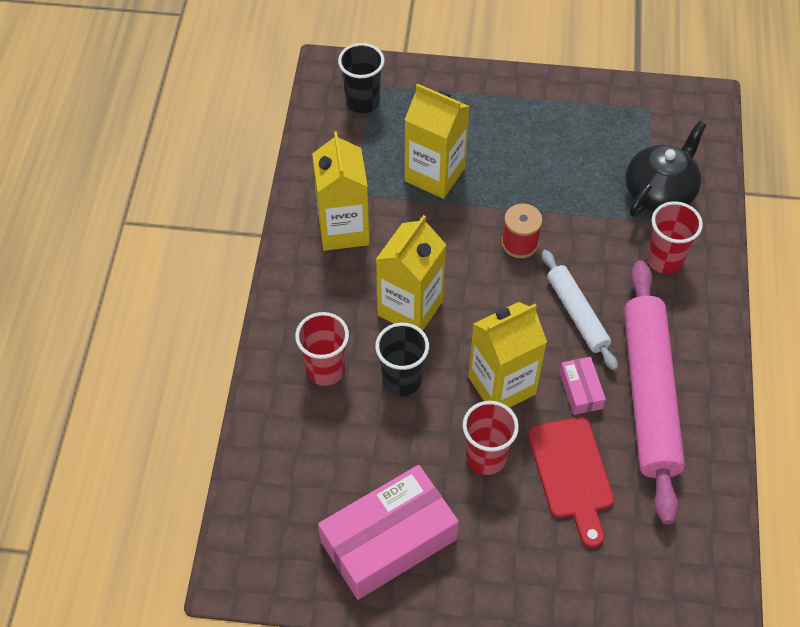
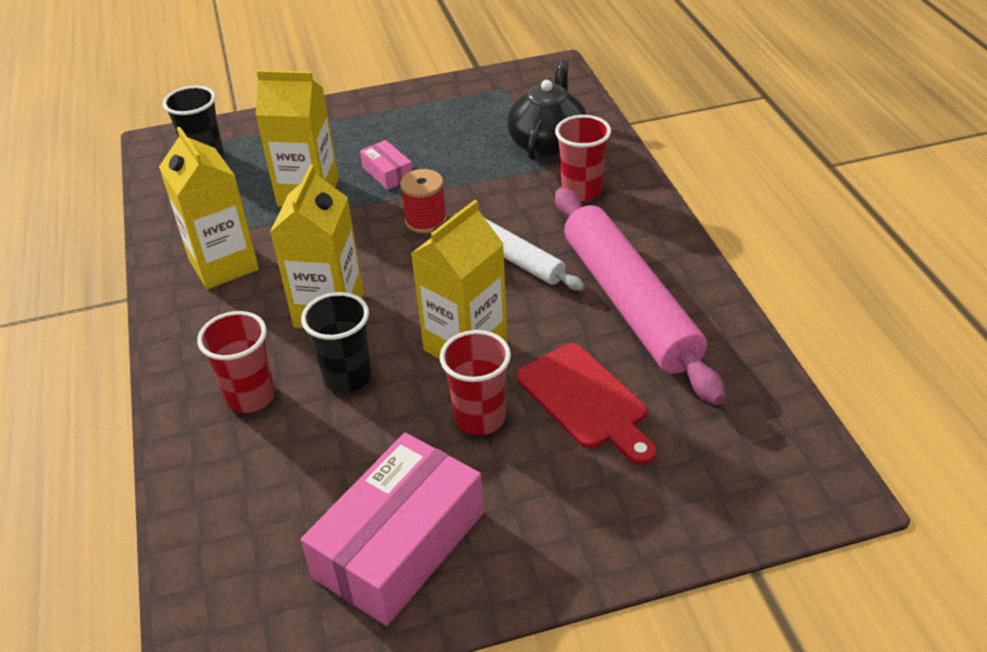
camera: 20 degrees left, 15 degrees down
pink box [559,357,606,415] -> pink box moved to [360,140,412,190]

